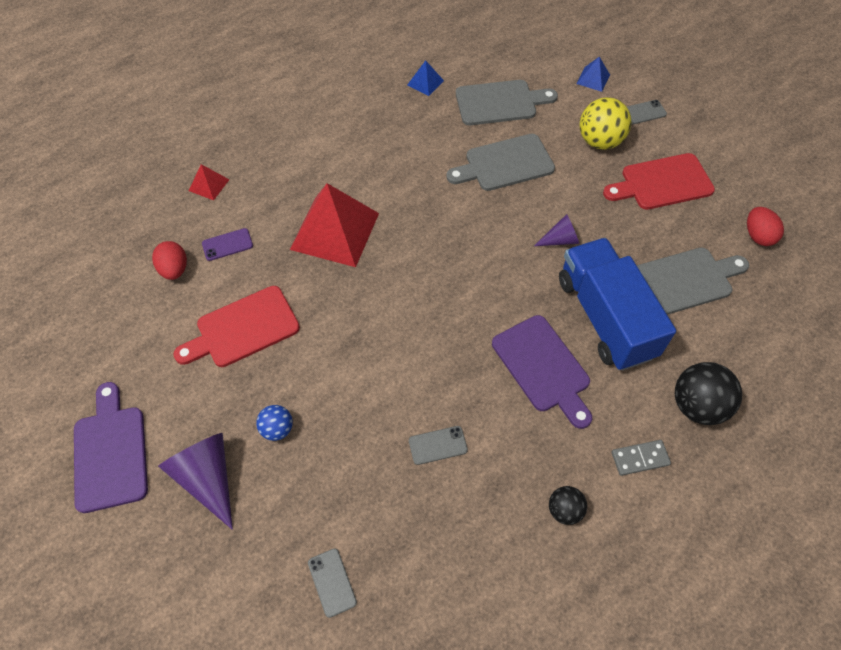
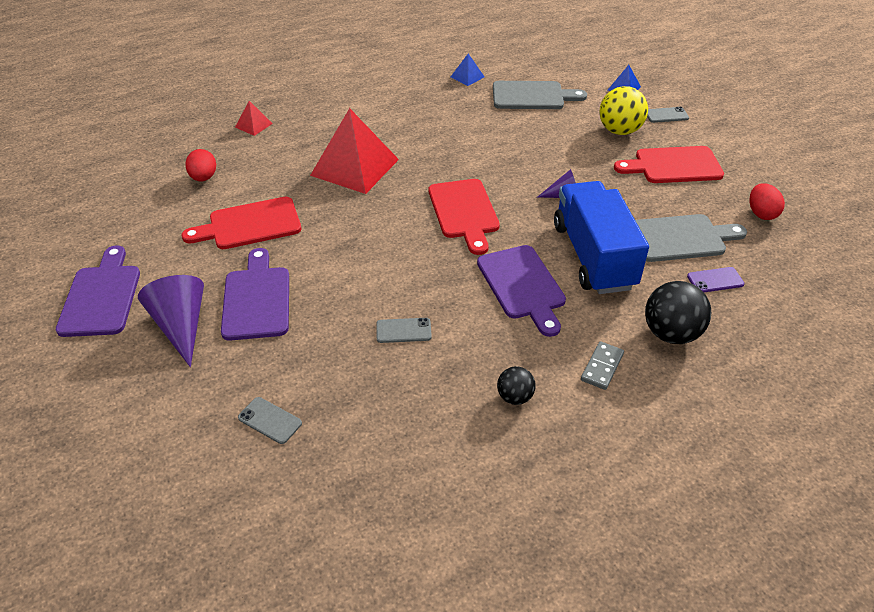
camera: 10 degrees right, 15 degrees down
purple phone [202,228,253,261] -> purple phone moved to [687,267,744,292]
blue ball [256,405,293,441] -> purple cutting board [221,248,289,341]
grey phone [308,548,357,618] -> grey phone turned 45 degrees counterclockwise [238,397,302,444]
grey cutting board [446,134,555,191] -> none
grey domino [612,440,671,476] -> grey domino turned 60 degrees counterclockwise [581,341,624,390]
none -> red cutting board [429,179,500,255]

